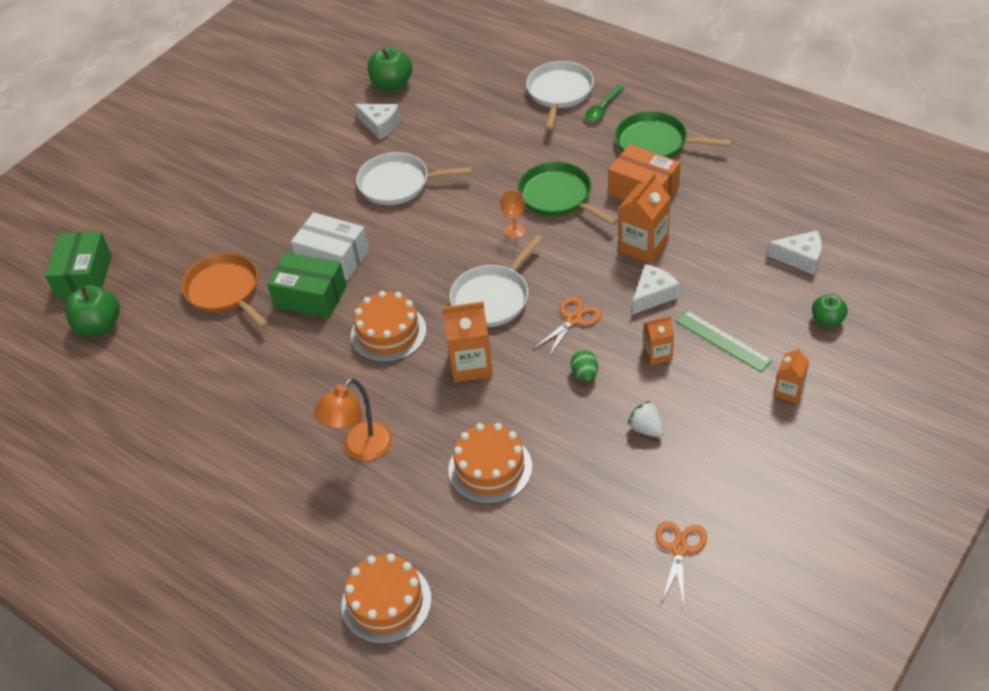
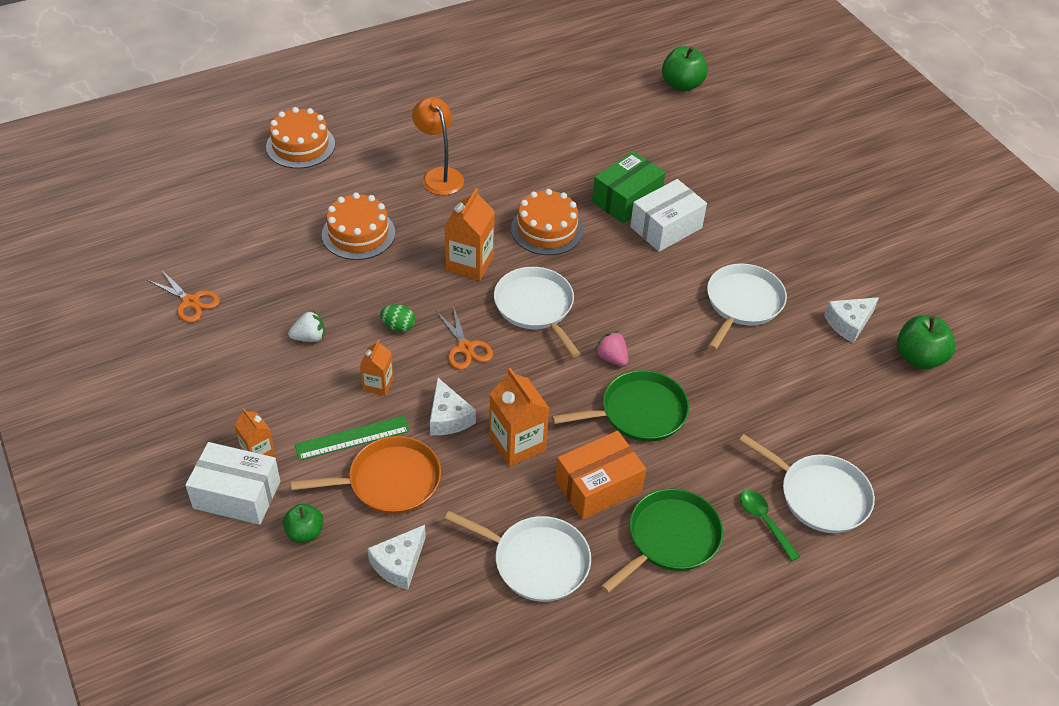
camera: 110 degrees right, 0 degrees up
green box [45,232,112,299] -> none
orange pan [182,253,268,328] -> orange pan moved to [291,436,441,514]
orange goblet [501,190,525,239] -> pink strawberry [595,331,628,366]
none -> white box [185,442,280,525]
none -> white pan [445,511,591,602]

